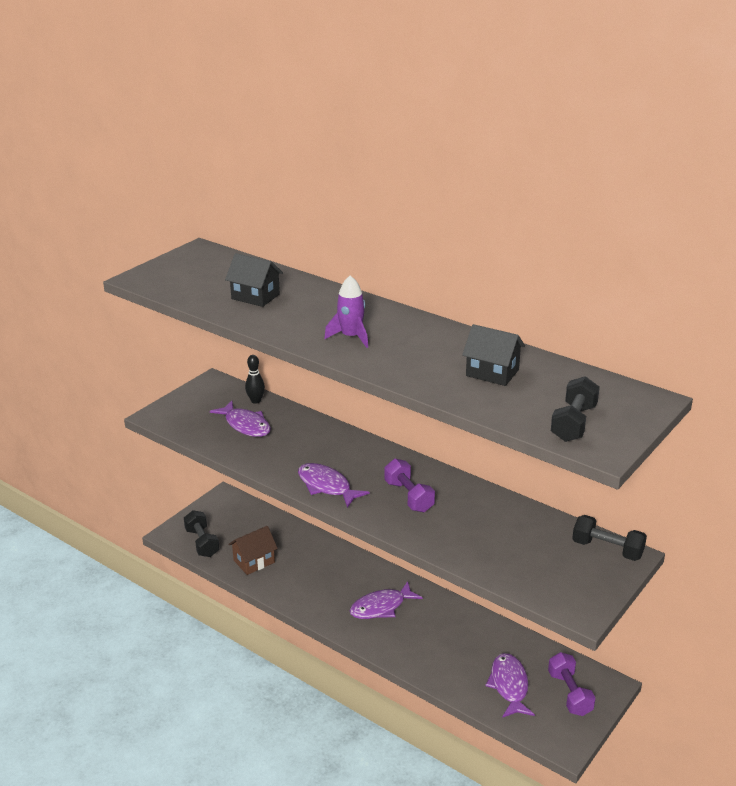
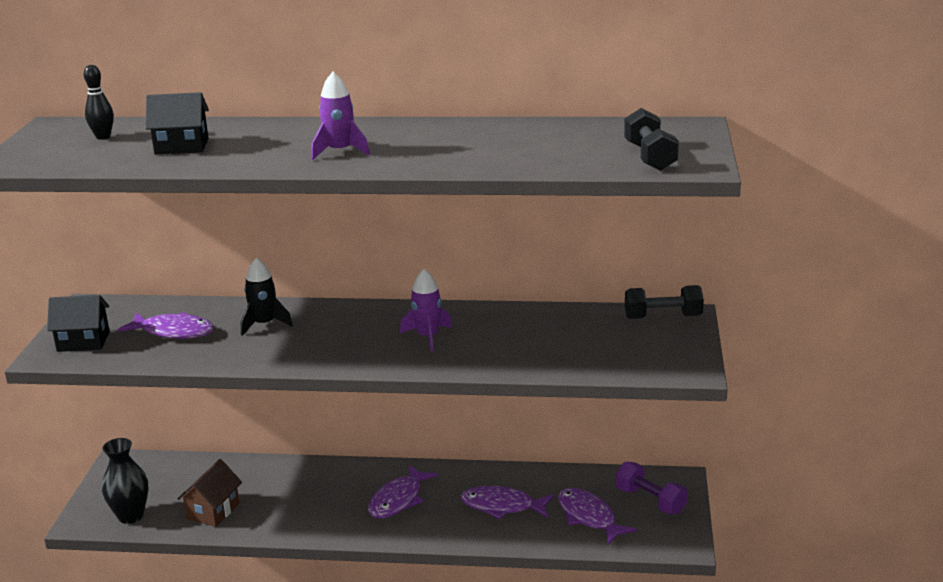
camera: 30 degrees left, 5 degrees down
black dumbbell [184,510,219,557] -> black vase [102,438,148,524]
black bowling pin [245,355,265,404] -> black bowling pin moved to [84,65,114,140]
purple fish [298,463,370,508] -> purple fish moved to [460,486,554,520]
purple dumbbell [384,459,435,512] -> purple rocket [400,269,452,352]
black house [462,324,525,386] -> black house moved to [47,295,110,352]
none -> black rocket [241,258,293,336]

